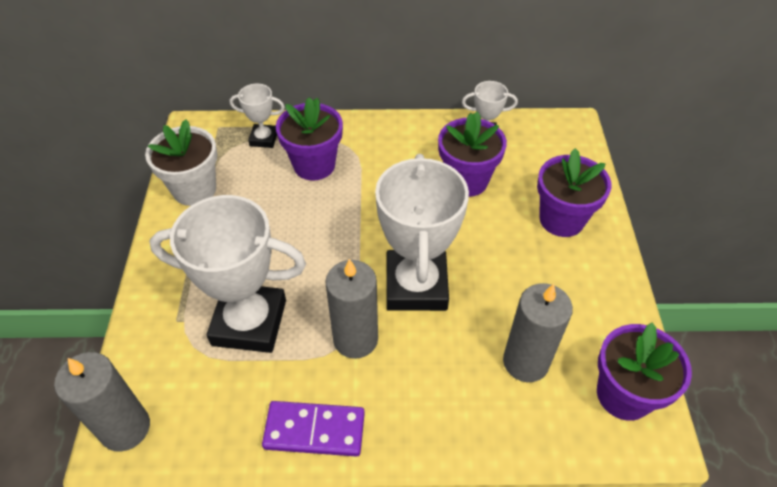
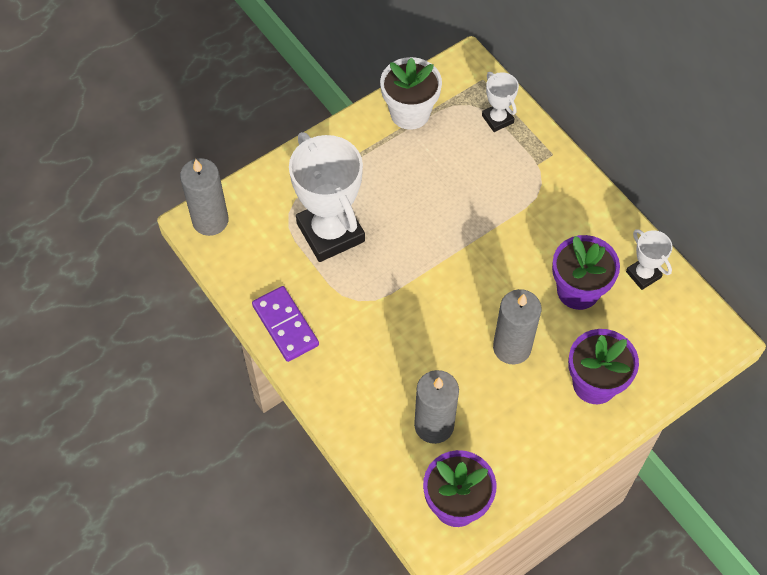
camera: 55 degrees right, 10 degrees up
purple flower pot [276,97,343,180] -> none
grey candle [325,259,378,359] -> grey candle moved to [493,289,541,364]
white trophy [375,154,469,311] -> none

